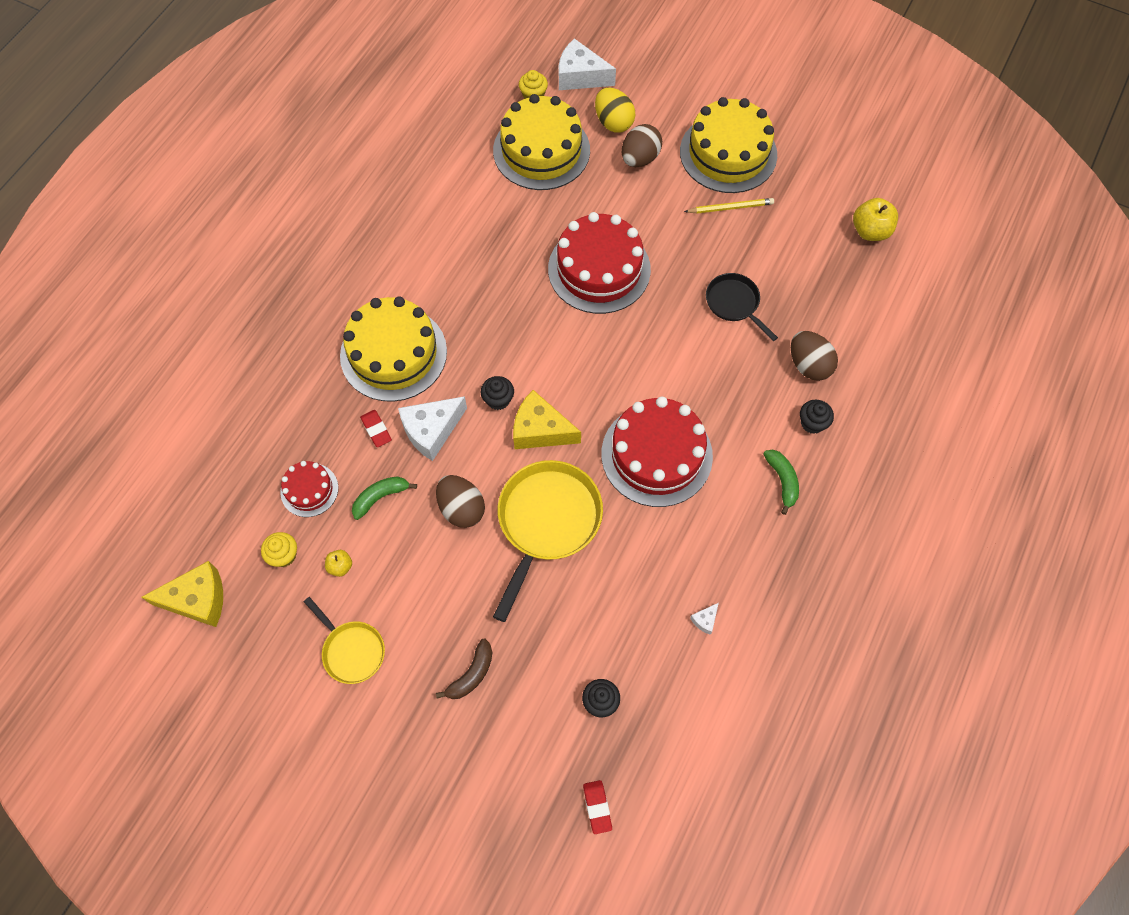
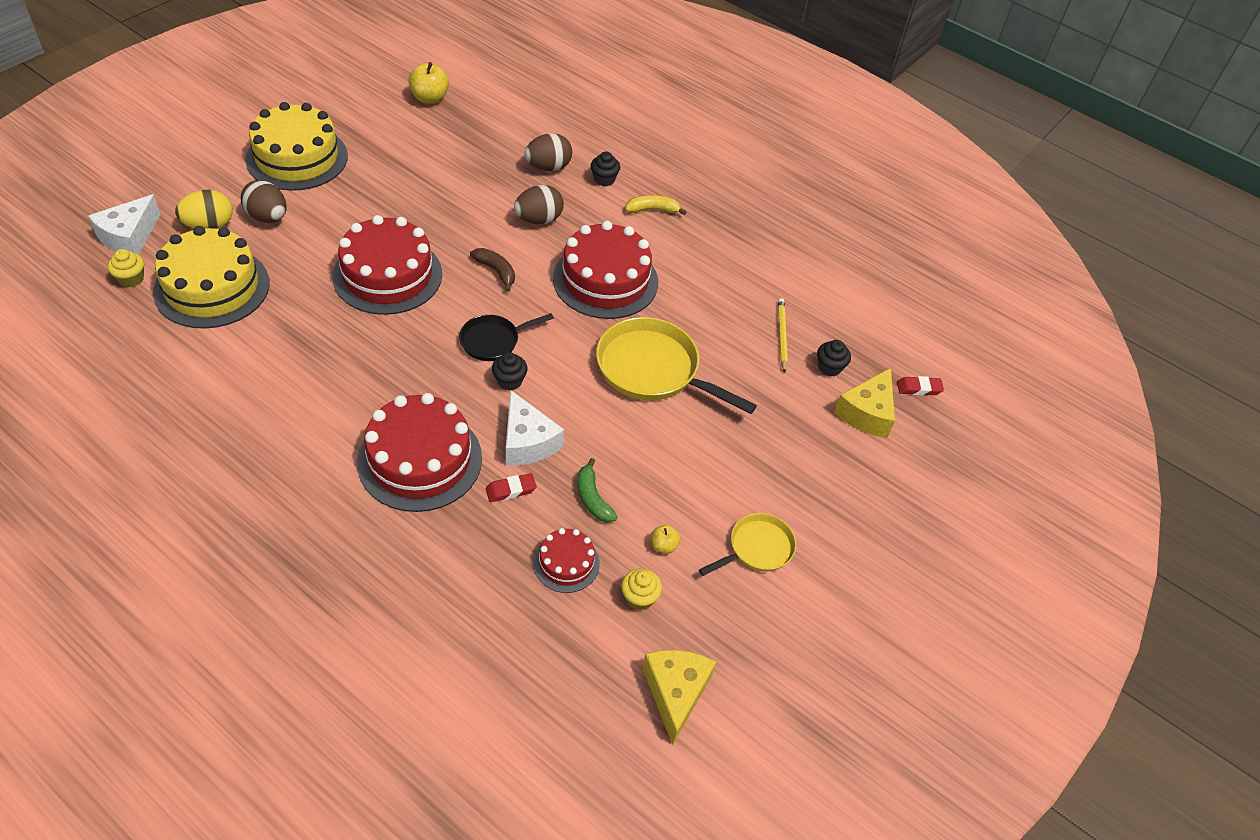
camera: 85 degrees left, 15 degrees down
yellow cake [340,297,447,402] -> red cake [357,393,482,512]
brown egg [436,475,485,528] -> brown egg moved to [514,185,564,224]
brown banana [436,639,493,699] -> brown banana moved to [470,248,515,292]
yellow cheese [513,390,581,449] -> yellow cheese moved to [834,368,895,438]
yellow pencil [684,198,774,214] -> yellow pencil moved to [778,298,788,373]
white cheese [690,603,719,635] -> none
black pan [706,273,778,341] -> black pan moved to [459,313,554,361]
green banana [764,450,799,515] -> yellow banana [625,195,686,215]

